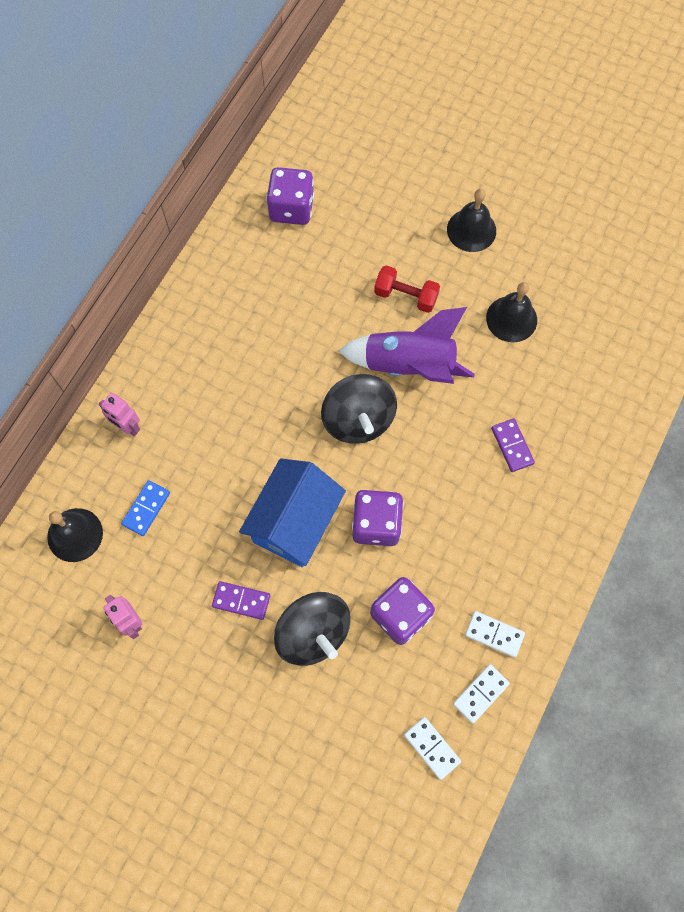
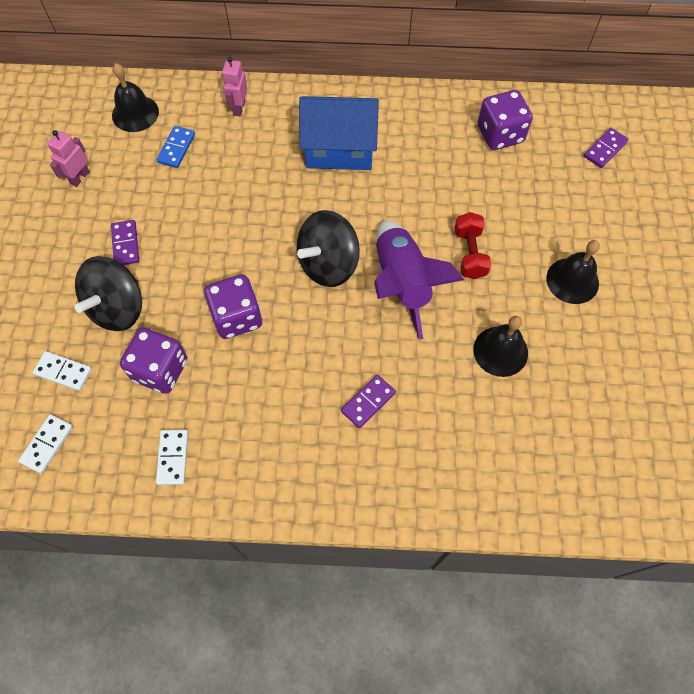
camera: 65 degrees right, 5 degrees down
blue domino [121,480,170,536] -> blue domino turned 75 degrees counterclockwise [157,126,195,168]
blue house [239,458,346,567] -> blue house moved to [299,96,379,170]
white domino [453,664,510,723] -> white domino moved to [32,351,92,391]
none -> purple domino [584,128,628,168]

